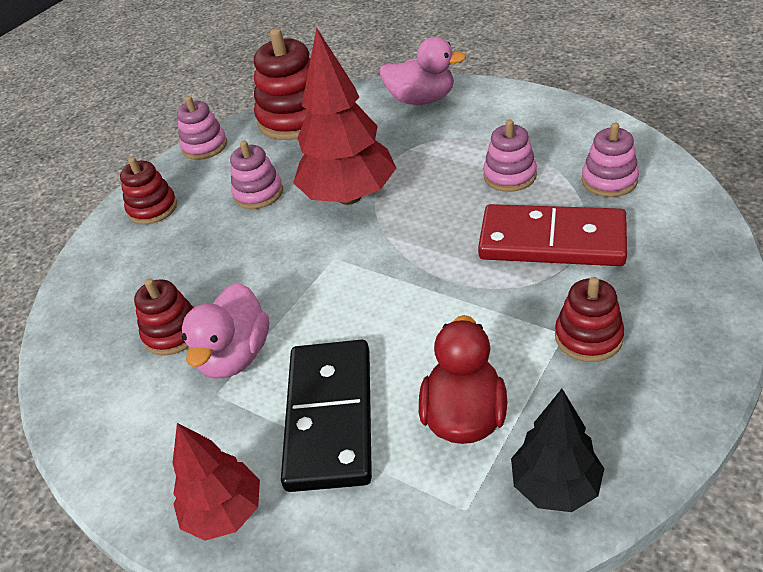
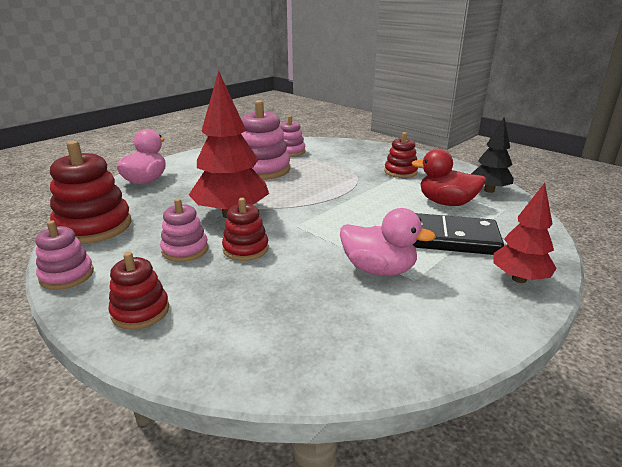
camera: 85 degrees left, 15 degrees down
red stacking toy [134,278,194,356] -> red stacking toy moved to [222,198,269,261]
red domino [478,204,627,266] -> none
pink stacking toy [483,120,537,192] -> pink stacking toy [241,100,290,180], size x1.71

